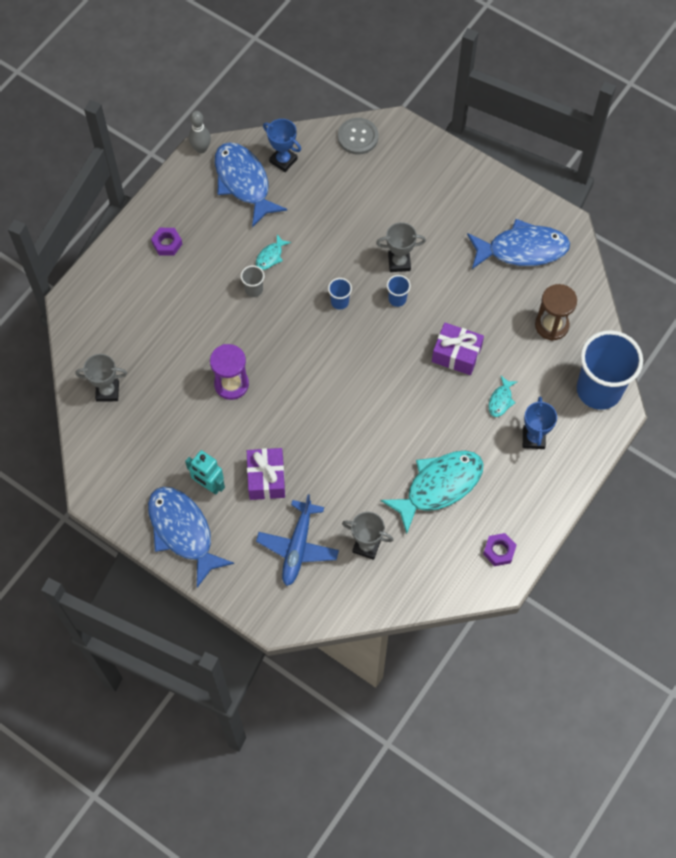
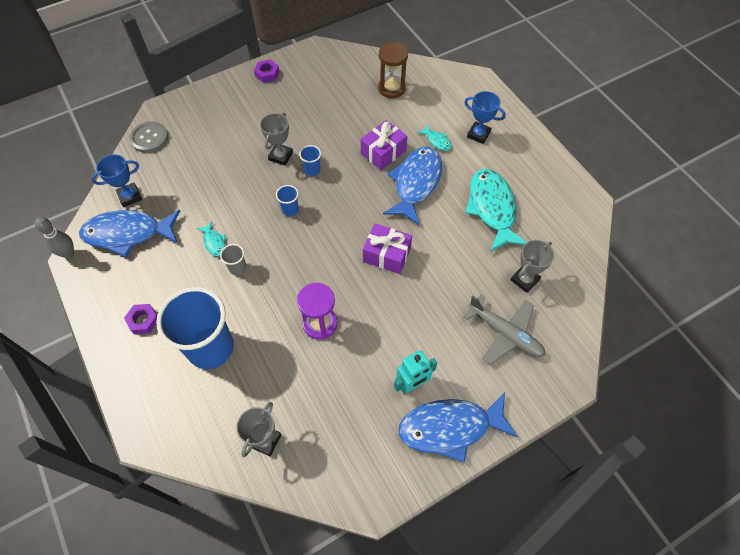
camera: 65 degrees left, 5 degrees down
purple gift [247,448,285,500] -> purple gift moved to [363,223,412,274]
blue plane [256,494,339,586] -> grey plane [463,294,545,364]
blue fish [467,219,570,269] -> blue fish moved to [383,147,442,226]
purple nut [483,533,517,566] -> purple nut moved to [254,60,280,83]
blue cup [577,330,643,410] -> blue cup moved to [156,287,234,369]

